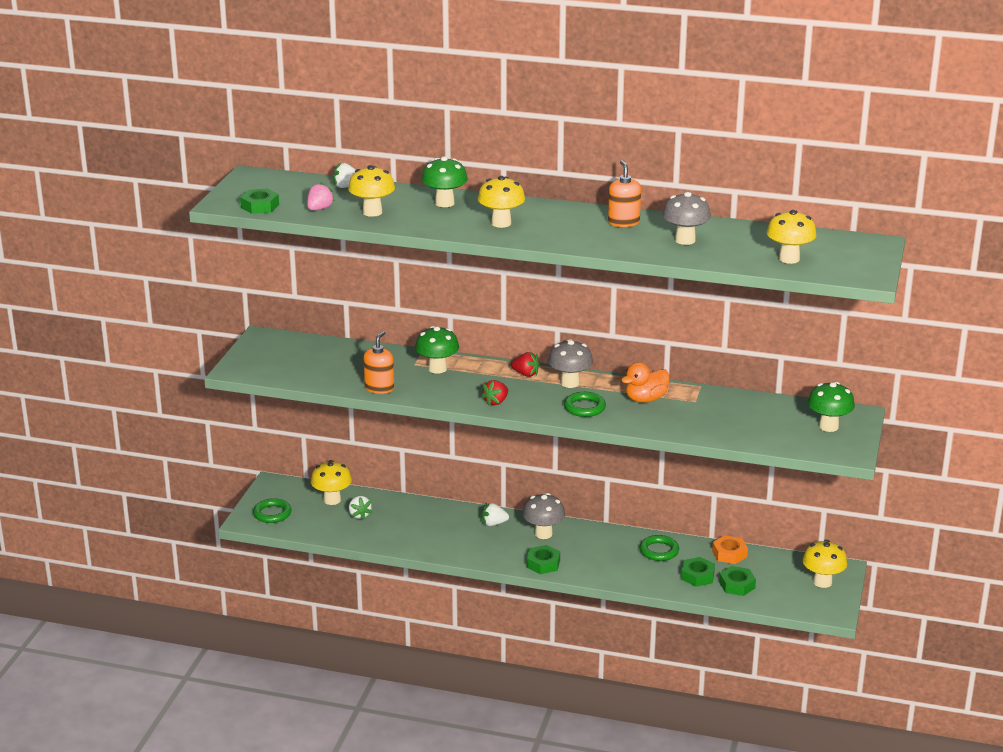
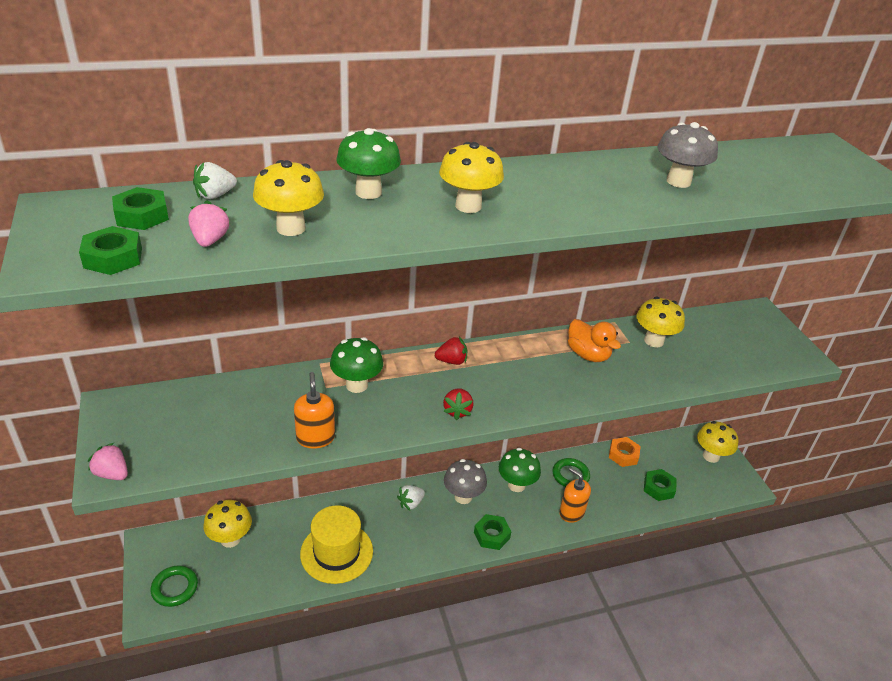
camera: 35 degrees left, 10 degrees up
white strawberry [349,496,372,520] -> none
grey mushroom [548,339,593,388] -> none
green ring [564,392,606,417] -> none
orange soap dispenser [608,160,641,227] -> orange soap dispenser moved to [559,468,591,523]
orange duck [621,362,669,403] -> orange duck turned 60 degrees counterclockwise [568,319,621,362]
green nut [681,557,715,587] -> green nut moved to [112,187,169,230]
yellow mushroom [767,210,817,264] -> yellow mushroom moved to [636,297,685,347]
green mushroom [808,382,855,432] -> green mushroom moved to [499,448,541,492]
none -> pink strawberry [88,443,128,480]
none -> yellow hat [300,505,373,584]

